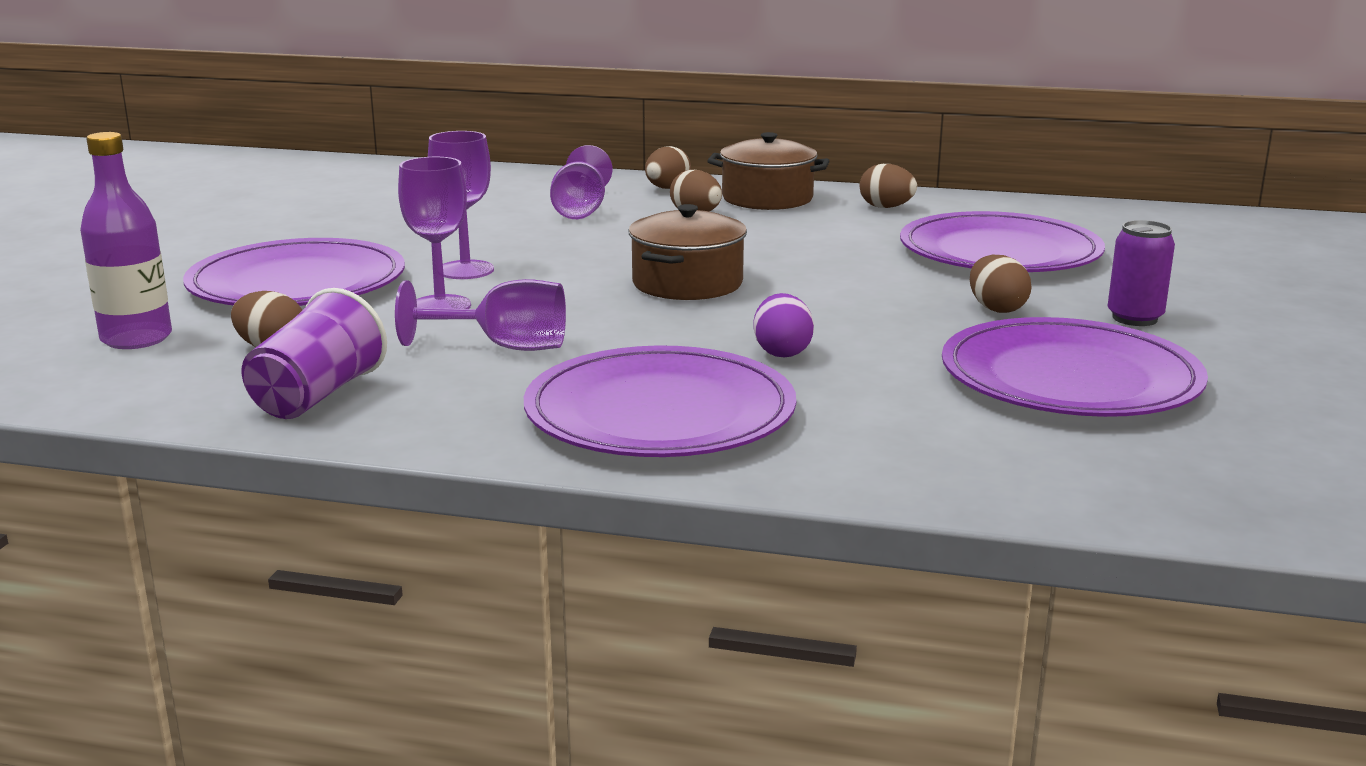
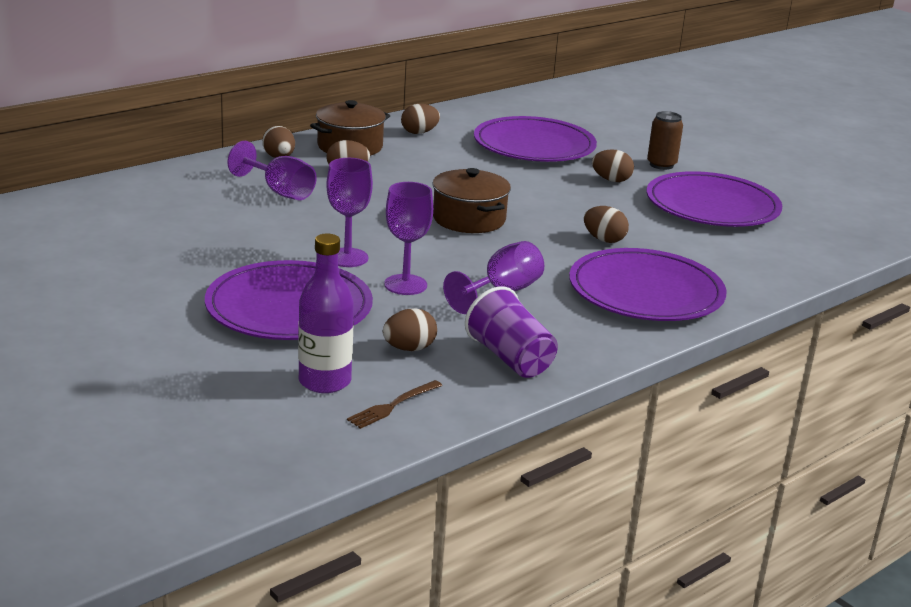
camera: 55 degrees left, 5 degrees up
purple egg [753,293,814,357] -> brown egg [584,206,629,243]
purple can [1108,220,1175,326] -> brown can [647,111,683,170]
none -> brown fork [347,380,442,429]

